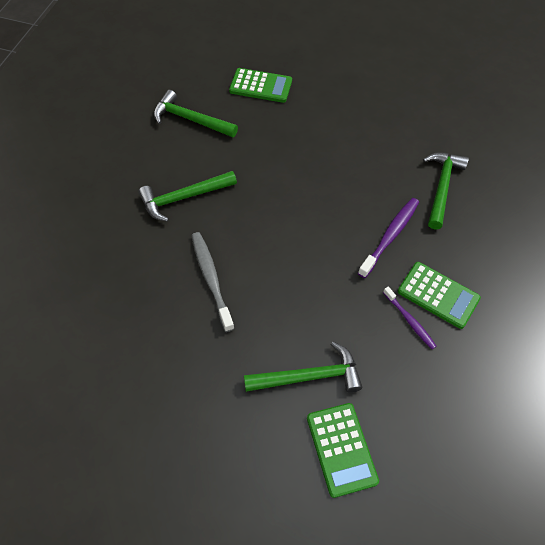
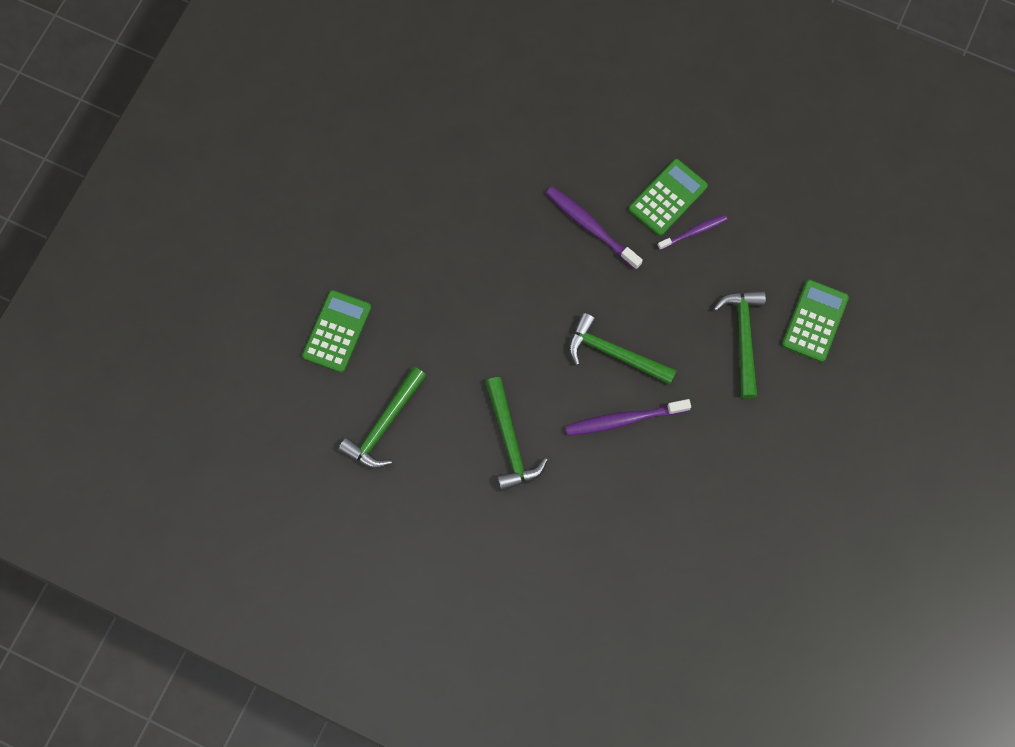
camera: 80 degrees left, 15 degrees up
grey toothbrush [191,232,234,332] -> purple toothbrush [565,399,691,436]
green calculator [307,403,379,498] -> green calculator turned 60 degrees counterclockwise [782,280,849,362]
green hammer [423,152,469,230] -> green hammer moved to [569,313,677,384]

